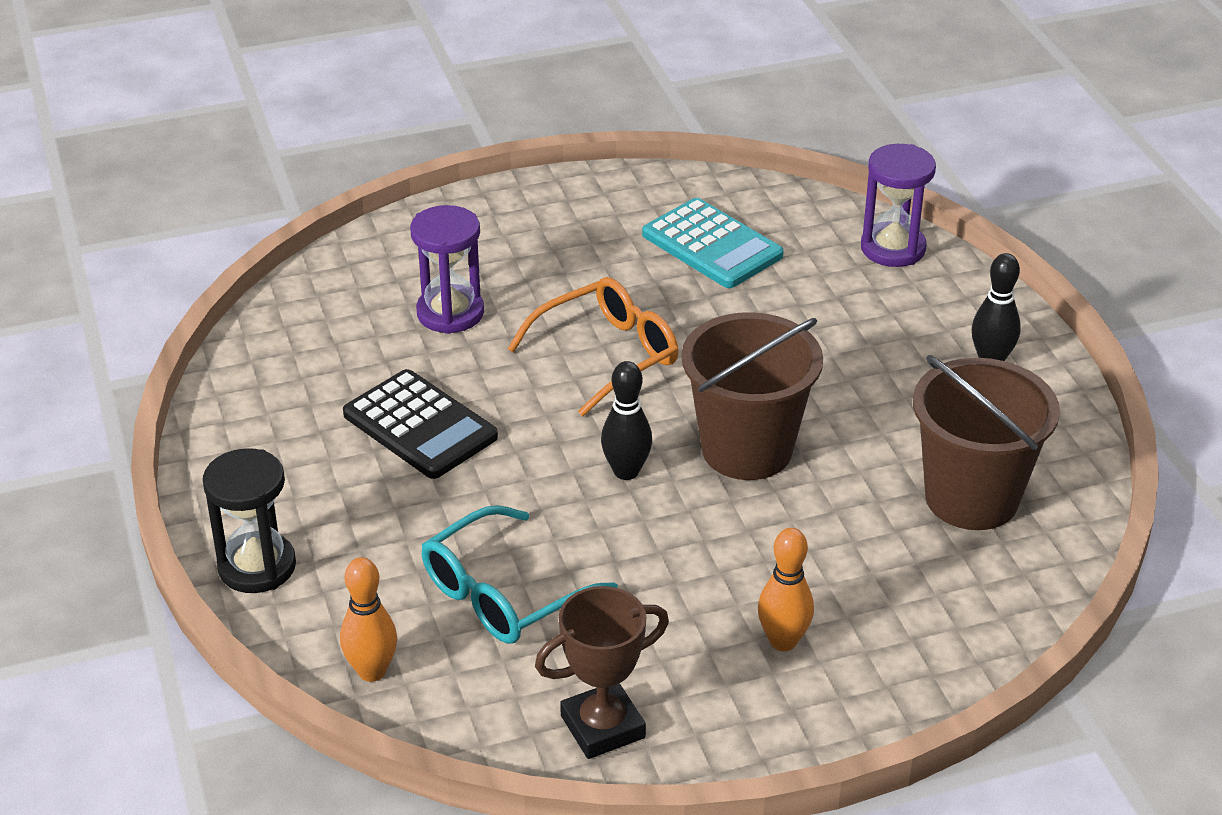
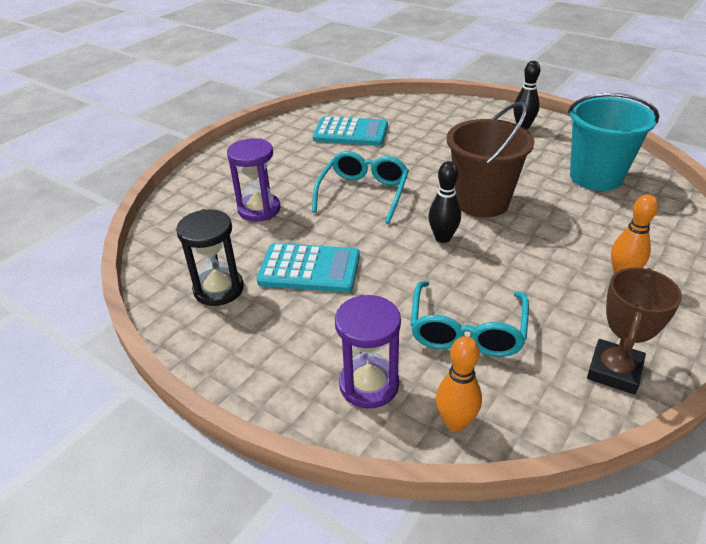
camera: 35 degrees left, 0 degrees up
black hourglass [203,448,296,593] -> black hourglass moved to [176,209,244,306]
black calculator [343,369,498,479] -> turquoise calculator [257,243,360,292]
orange glasses [507,277,678,416] -> turquoise glasses [312,151,409,224]
purple hourglass [861,144,936,267] -> purple hourglass moved to [335,295,401,409]
brown bucket [913,355,1060,530] -> turquoise bucket [568,93,659,191]

